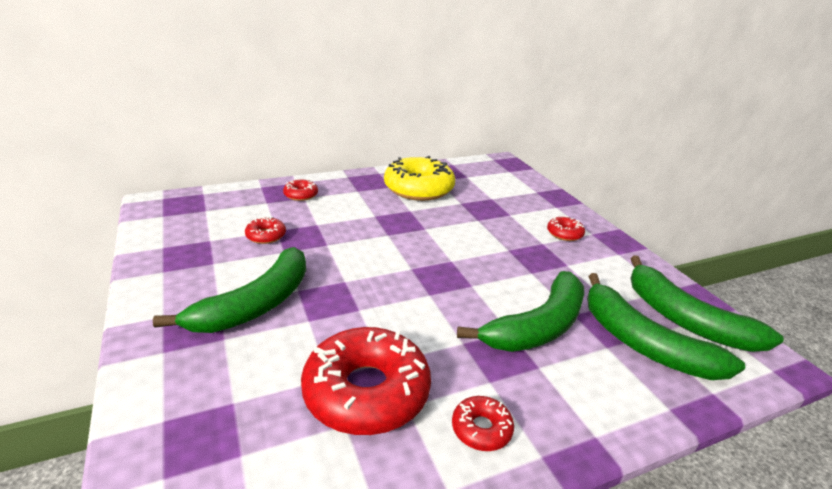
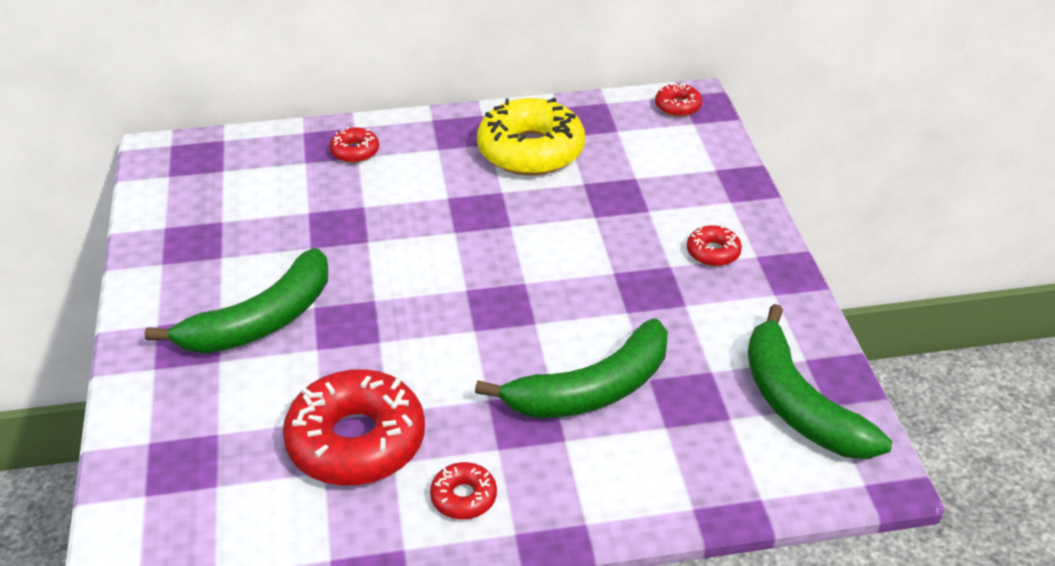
camera: 15 degrees right, 10 degrees up
red donut [245,217,286,244] -> red donut moved to [655,83,702,117]
green banana [587,273,745,380] -> none

